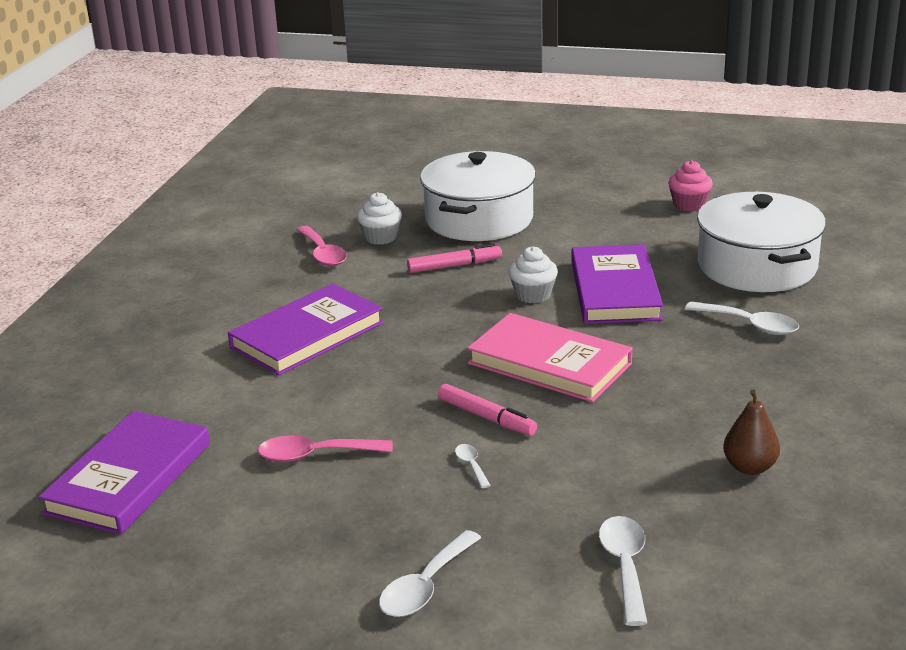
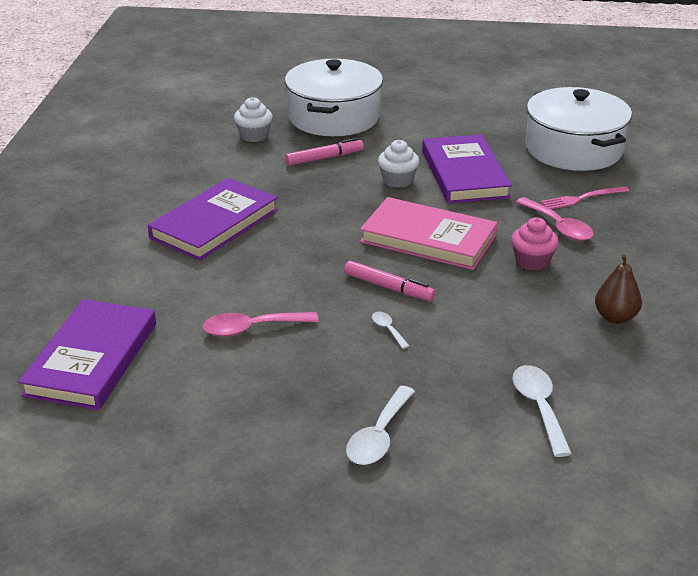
camera: 10 degrees left, 5 degrees up
pink spoon [296,226,347,266] -> pink spoon moved to [516,197,594,241]
pink cupcake [668,160,713,211] -> pink cupcake moved to [511,217,559,271]
white spoon [685,302,799,335] -> pink fork [541,186,629,209]

